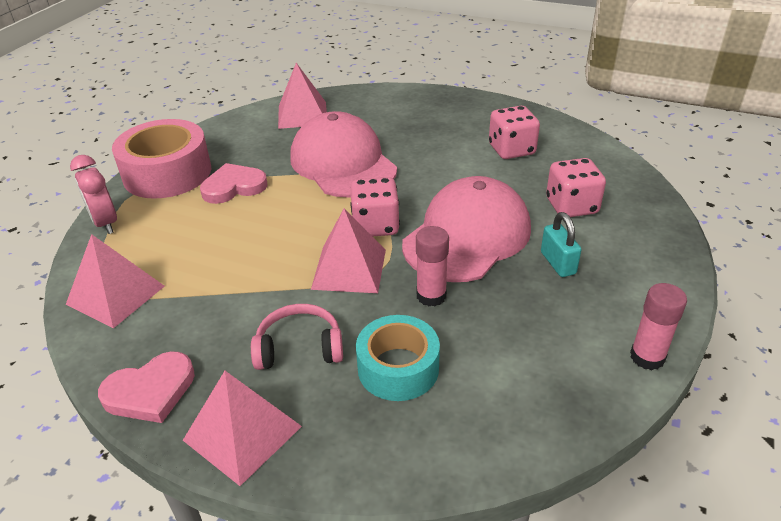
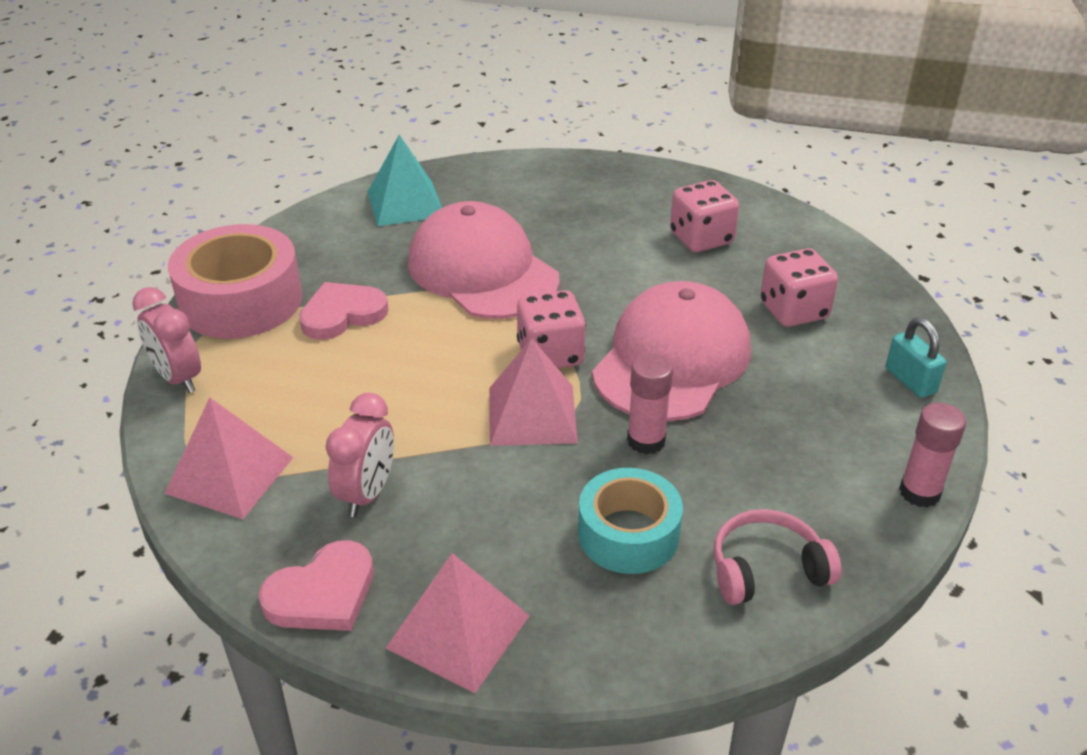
camera: 10 degrees left, 0 degrees up
pink headphones [251,304,343,370] -> pink headphones moved to [714,509,842,605]
pink pyramid [278,63,327,129] -> turquoise pyramid [368,135,442,226]
turquoise padlock [541,212,582,277] -> turquoise padlock moved to [886,317,946,398]
none -> pink clock [326,393,394,517]

